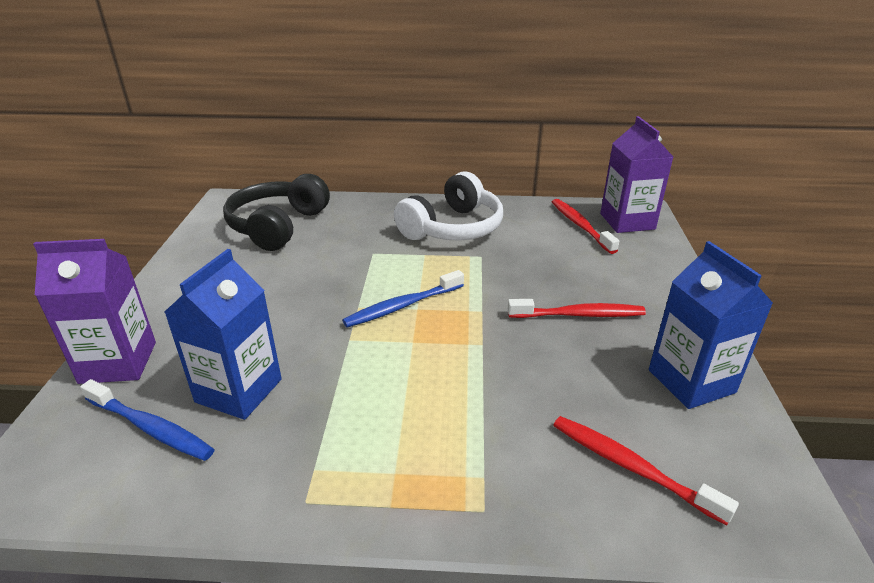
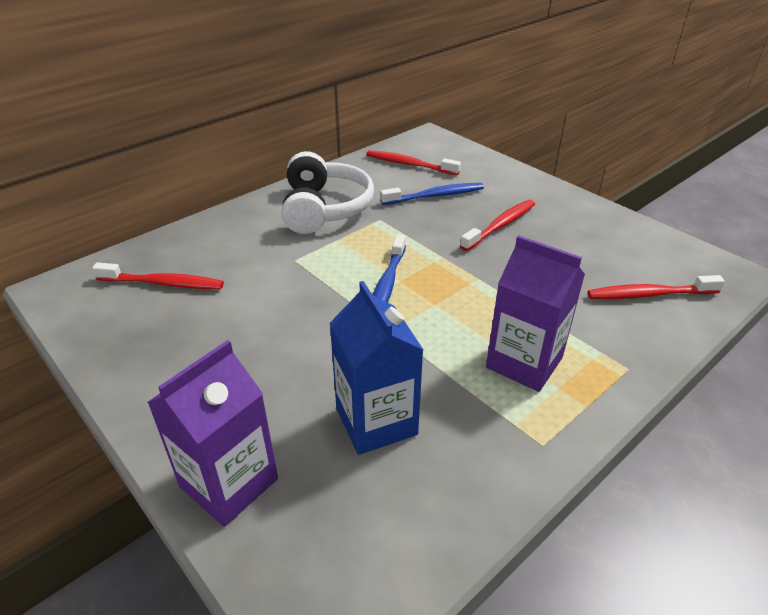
camera: 45 degrees left, 5 degrees up
blue toothbrush [80,379,215,461] -> blue toothbrush moved to [380,183,484,205]
black headphones [223,174,330,251] -> red toothbrush [92,262,224,289]
purple carton [600,116,673,233] -> purple carton moved to [486,235,585,392]
blue carton [649,241,773,409] -> none

